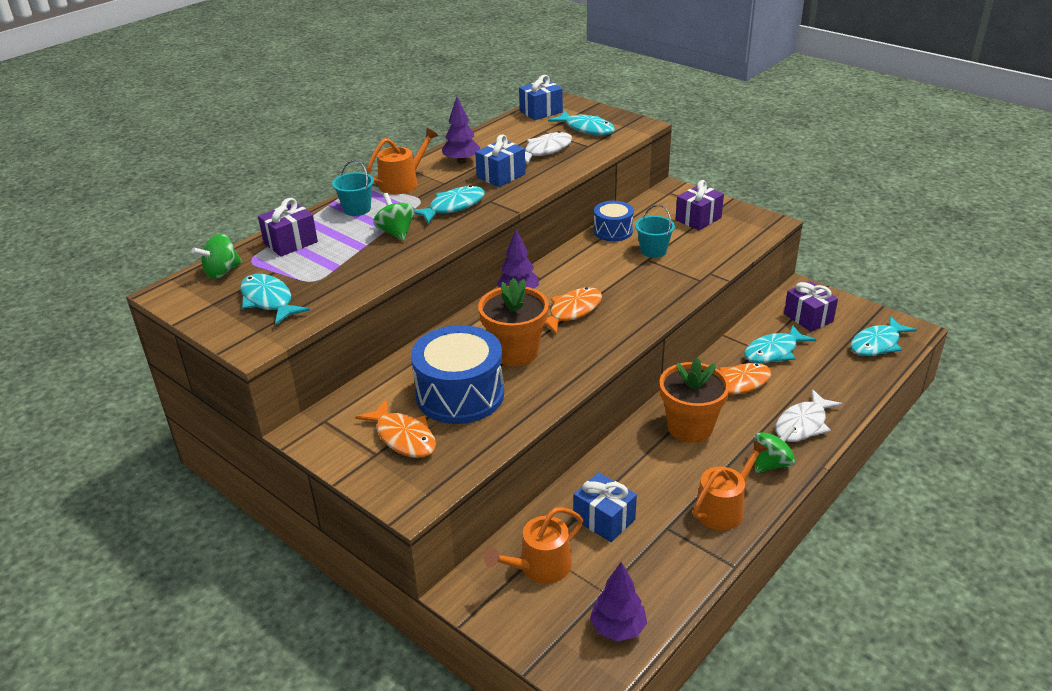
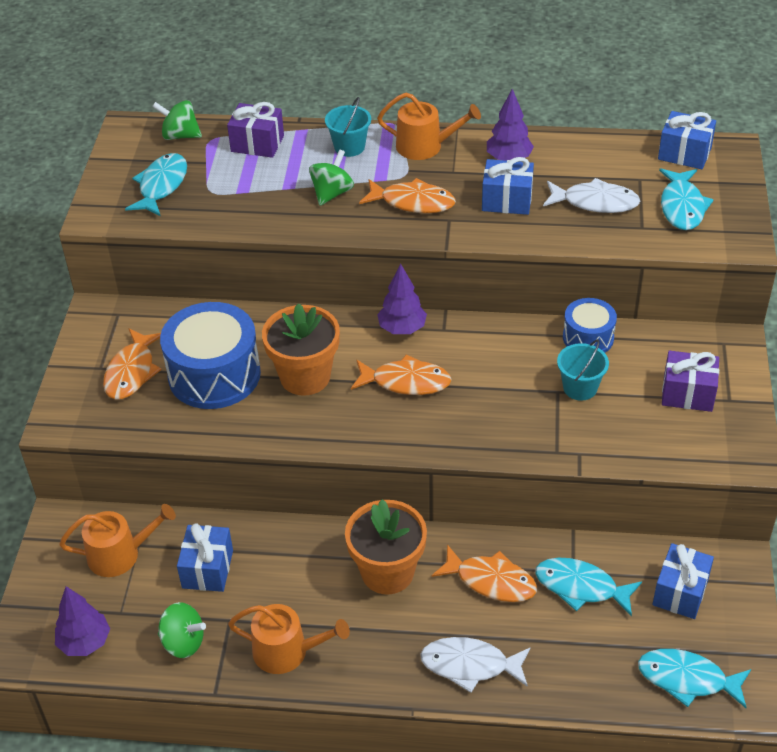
camera: 55 degrees right, 10 degrees up
turquoise fish [415,185,485,224] -> orange fish [359,178,456,213]
orange watering can [484,507,583,583] -> orange watering can turned 150 degrees clockwise [59,504,176,577]
green spinning top [755,425,795,473] -> green spinning top moved to [158,602,206,658]
purple gift [784,281,838,332] -> blue gift [653,543,714,619]

